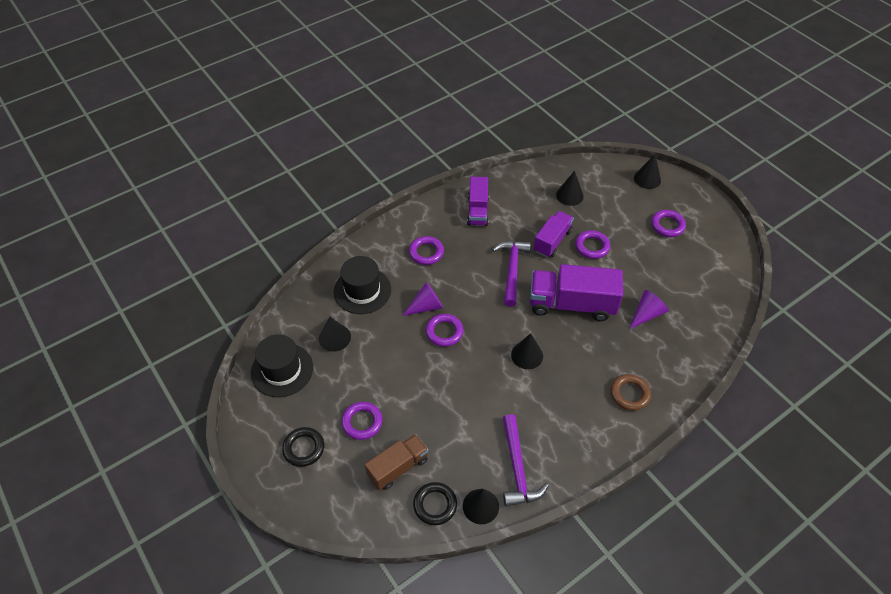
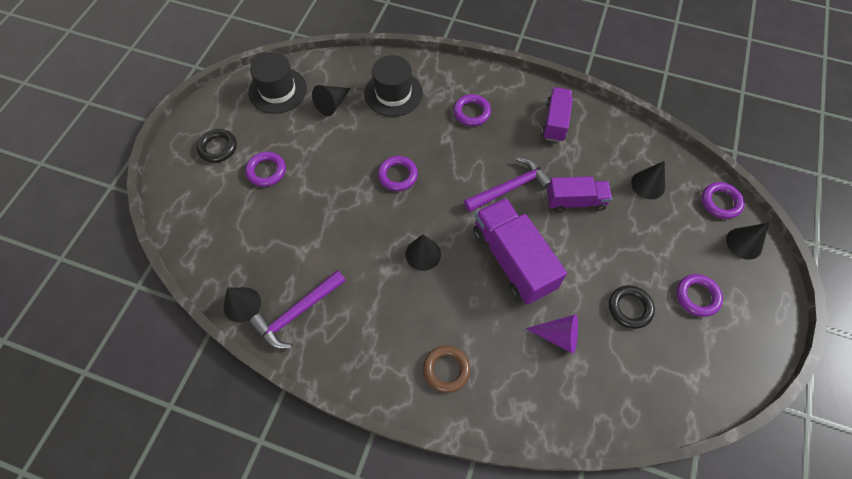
camera: 55 degrees right, 10 degrees up
brown truck [365,434,429,490] -> none
purple cone [402,282,443,316] -> none
black ring [413,482,457,525] -> black ring moved to [609,285,655,329]
purple truck [467,177,489,226] -> purple truck turned 135 degrees clockwise [542,87,573,142]
purple ring [575,230,610,259] -> purple ring moved to [702,182,745,219]

